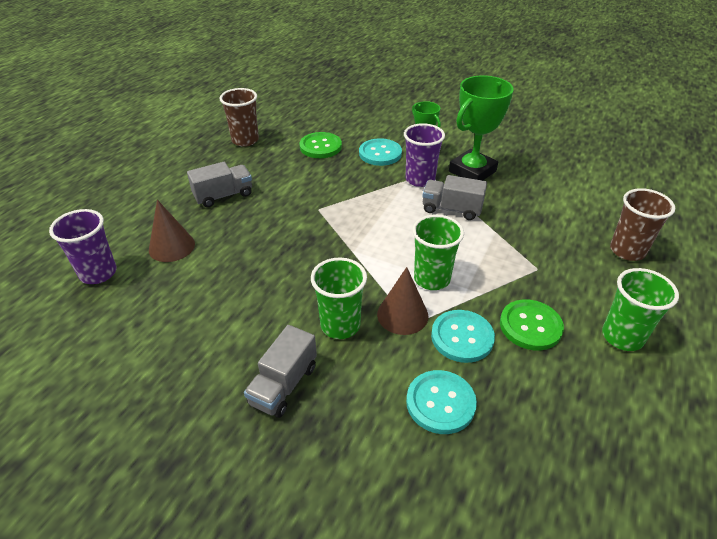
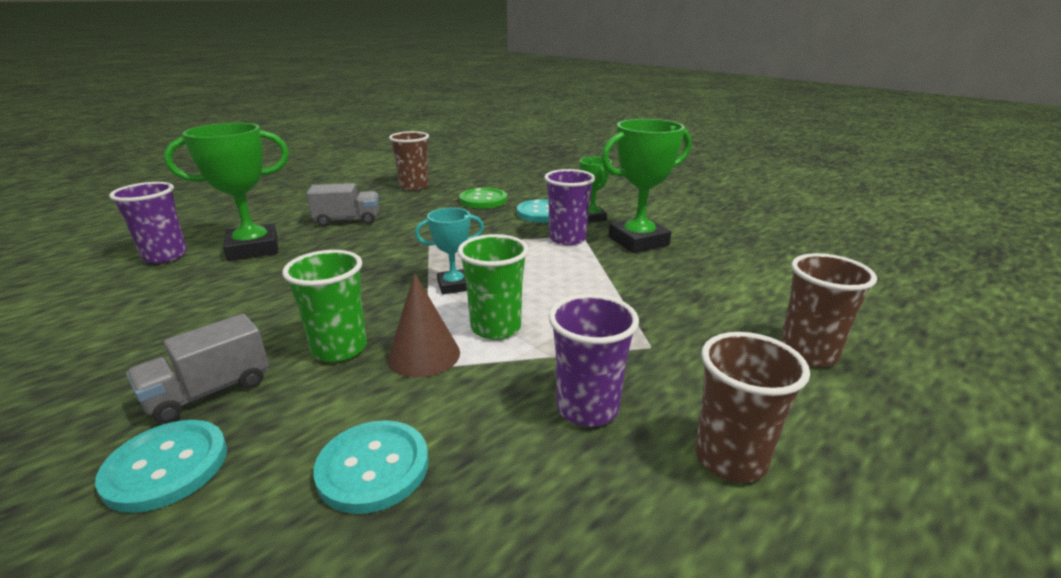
camera: 20 degrees right, 15 degrees down
brown cone [149,200,195,262] -> green trophy [164,123,289,261]
grey truck [422,175,487,220] -> none
turquoise button [431,310,495,363] -> turquoise button moved to [95,420,227,513]
green button [500,299,564,351] -> purple cup [549,294,639,427]
green cup [602,268,679,351] -> brown cup [695,332,810,483]
none -> turquoise trophy [415,208,484,294]

